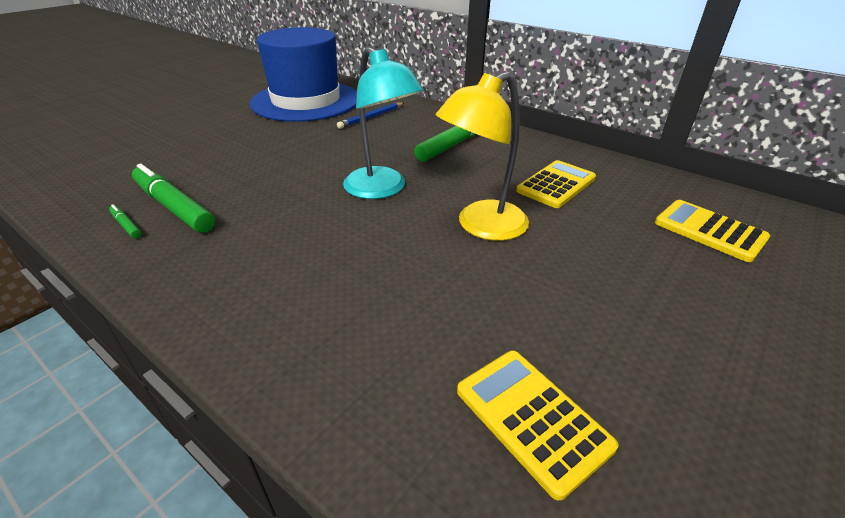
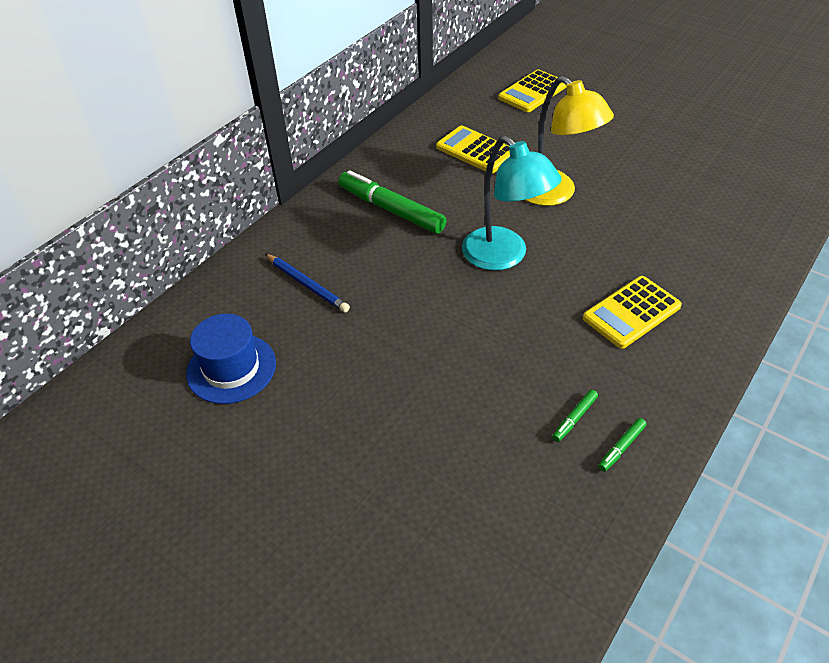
camera: 90 degrees left, 10 degrees up
green marker [132,164,215,233] -> green marker [552,390,598,442], size x0.44
blue hat [250,27,357,122] -> blue hat [186,314,276,404], size x0.50
turquoise lamp [343,47,424,199] -> turquoise lamp turned 90 degrees clockwise [462,136,561,270]
yellow calculator [457,351,618,501] -> yellow calculator moved to [583,276,682,349]

